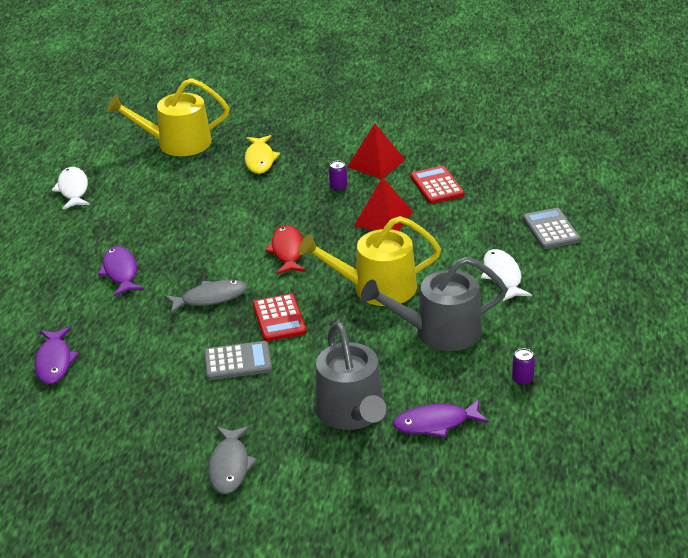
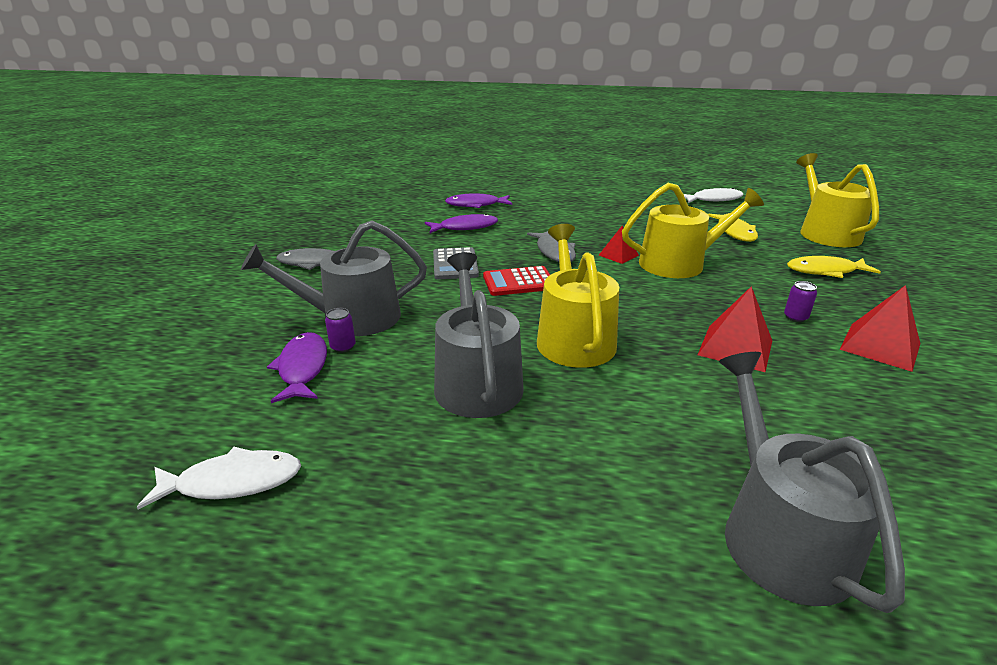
camera: 90 degrees right, 5 degrees down
purple fish [98,246,143,296] -> purple fish moved to [425,214,498,233]
red fish [265,225,306,274] -> none
red calculator [410,166,465,204] -> none
white fish [481,249,532,301] -> white fish moved to [137,447,301,510]
purple can [512,348,535,385] -> purple can moved to [325,308,356,353]
grey calculator [523,208,580,249] -> grey watering can [719,352,905,613]
none -> red pyramid [599,226,639,264]
none -> yellow watering can [622,183,764,278]
none -> yellow fish [708,213,758,242]

